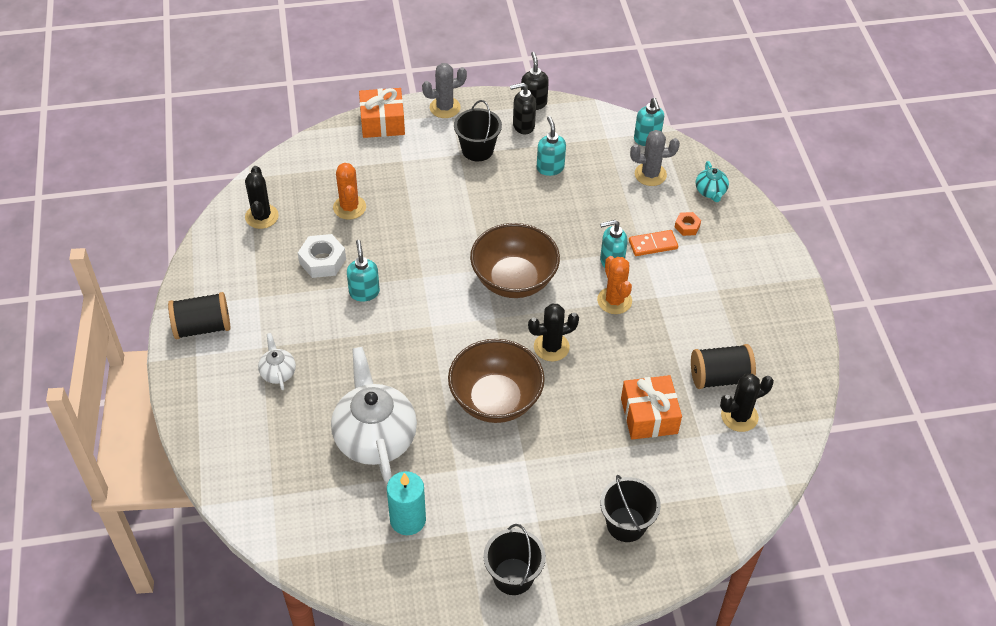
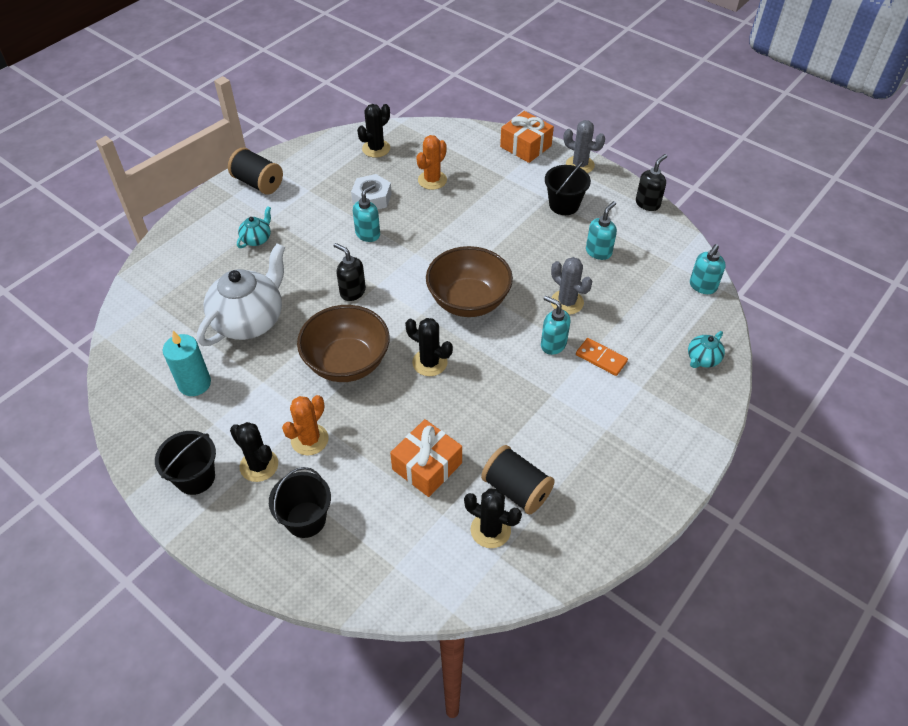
camera: 50 degrees right, 0 degrees up
white teapot [258,333,296,390] -> turquoise teapot [237,206,271,248]
black soap dispenser [510,83,536,134] -> black soap dispenser moved to [334,243,366,301]
orange cactus [597,256,632,314] -> orange cactus moved to [282,395,329,456]
grey cactus [630,130,680,186] -> grey cactus moved to [551,257,592,315]
orange nut [674,212,701,236] -> none
none -> black cactus [230,422,278,482]

